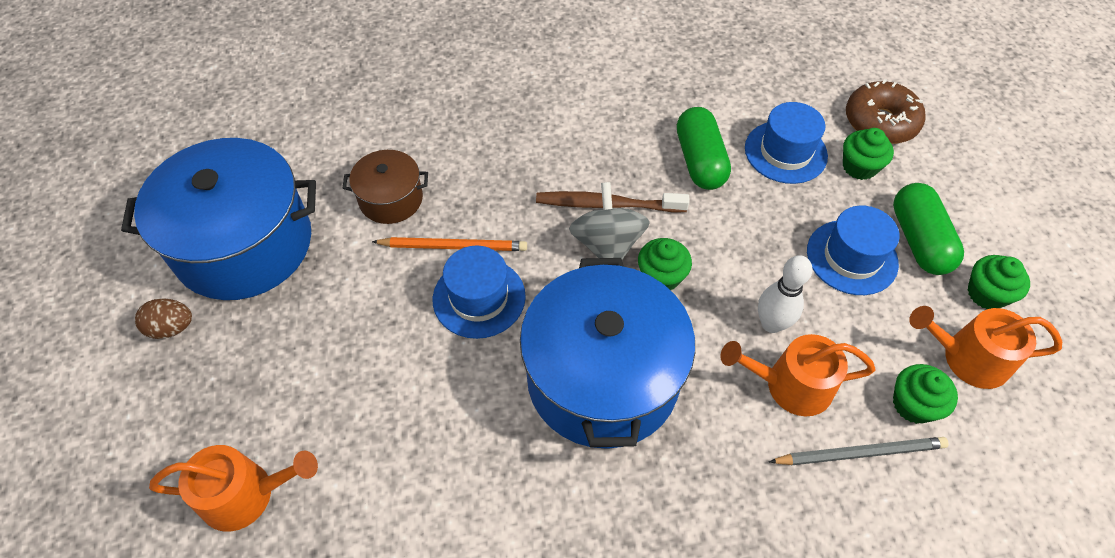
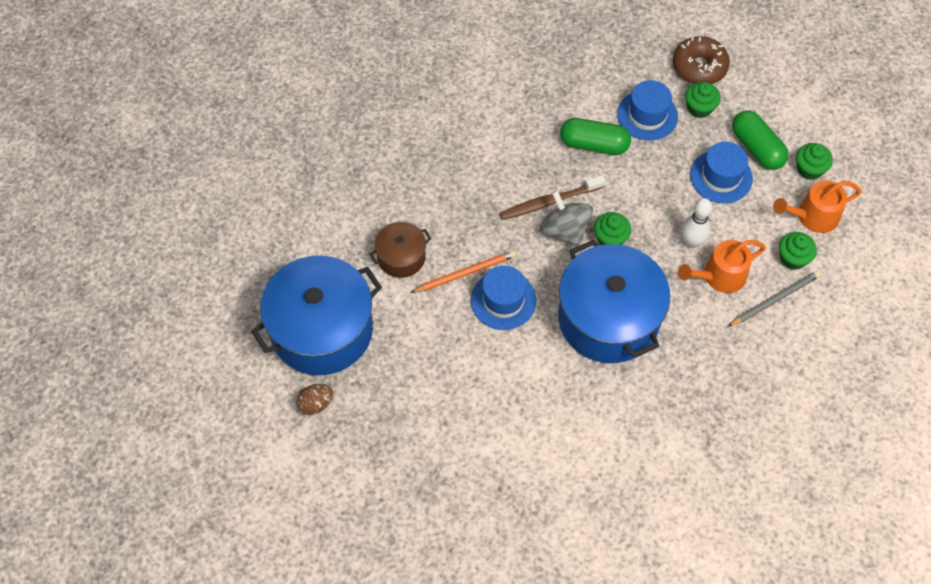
camera: 25 degrees left, 5 degrees up
orange watering can [149,445,318,532] -> none
green capsule [677,107,731,190] -> green capsule turned 45 degrees counterclockwise [560,118,631,155]

